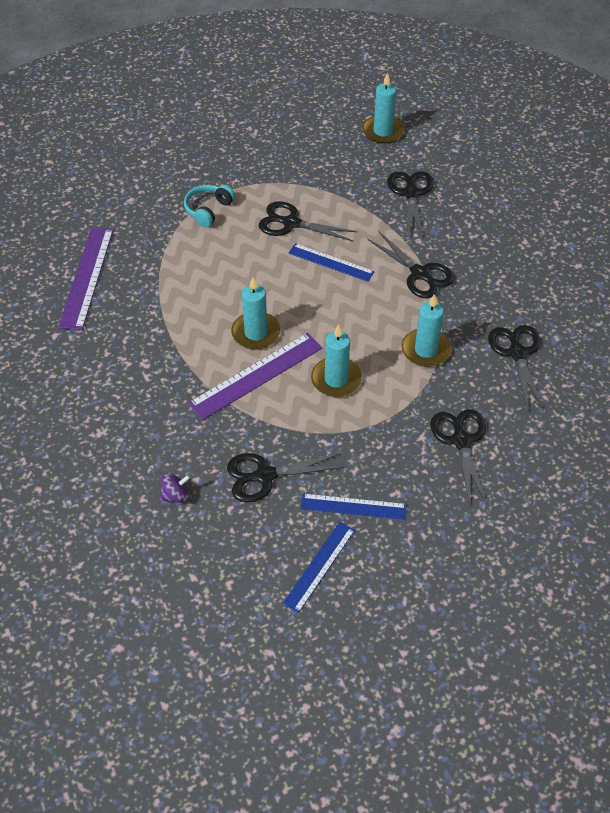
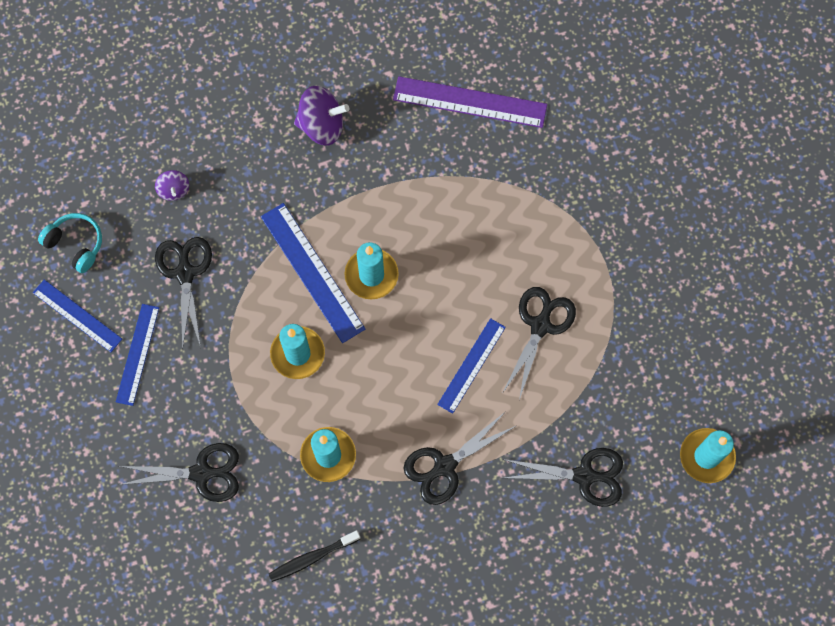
camera: 95 degrees right, 20 degrees up
turquoise headphones [184,185,235,227] -> turquoise headphones moved to [38,213,102,273]
purple ruler [188,333,322,420] -> blue ruler [261,203,365,343]
black scissors [488,325,544,411] -> black toothbrush [269,530,361,582]
none -> purple spinning top [294,86,349,145]

